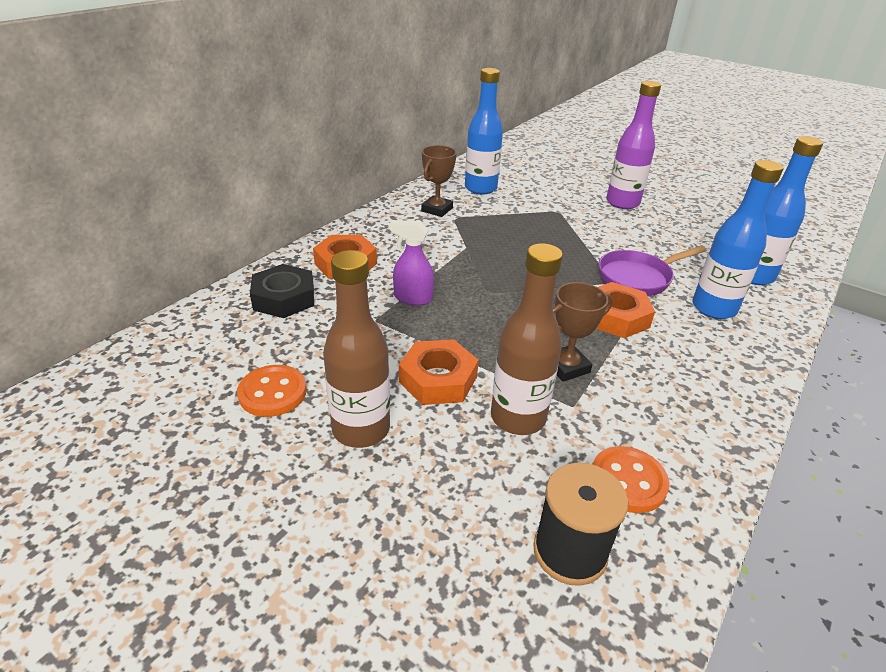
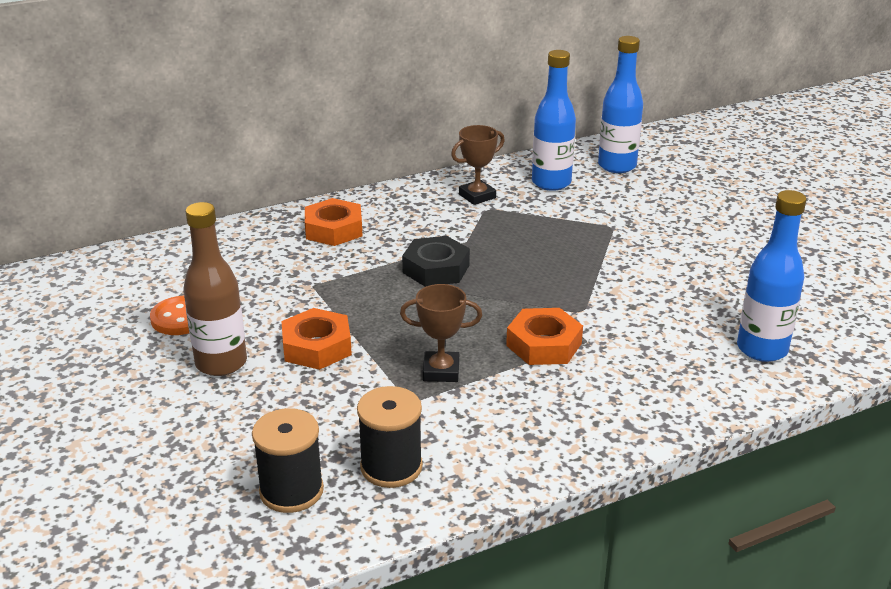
camera: 30 degrees right, 5 degrees down
black nut [250,264,314,318] -> black nut moved to [402,236,470,287]
purple spray bottle [390,220,434,306] -> none
brown bottle [491,243,563,435] -> none
orange button [592,446,669,513] -> black spool [357,386,423,488]
purple pan [598,246,707,296] -> none
purple bottle [606,81,661,209] -> none
blue bottle [692,160,783,319] -> blue bottle moved to [598,36,643,173]

